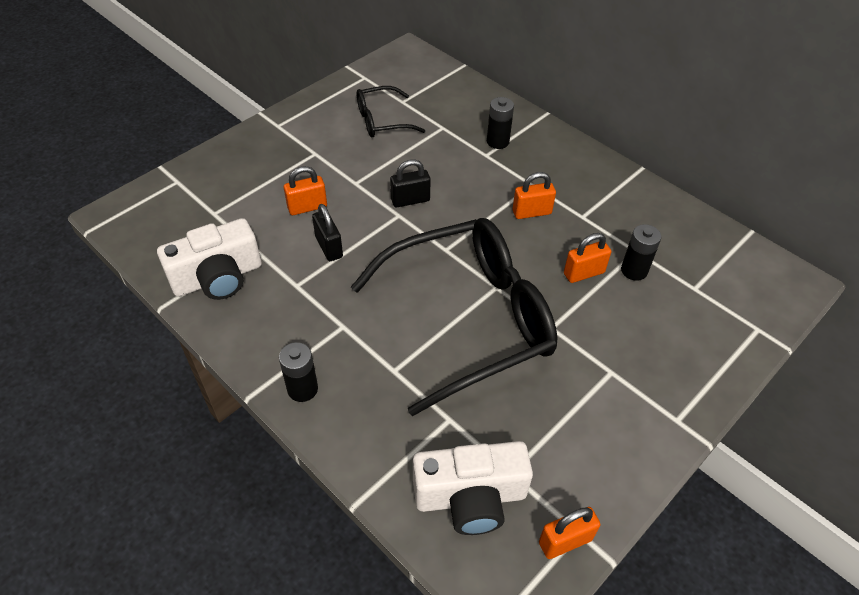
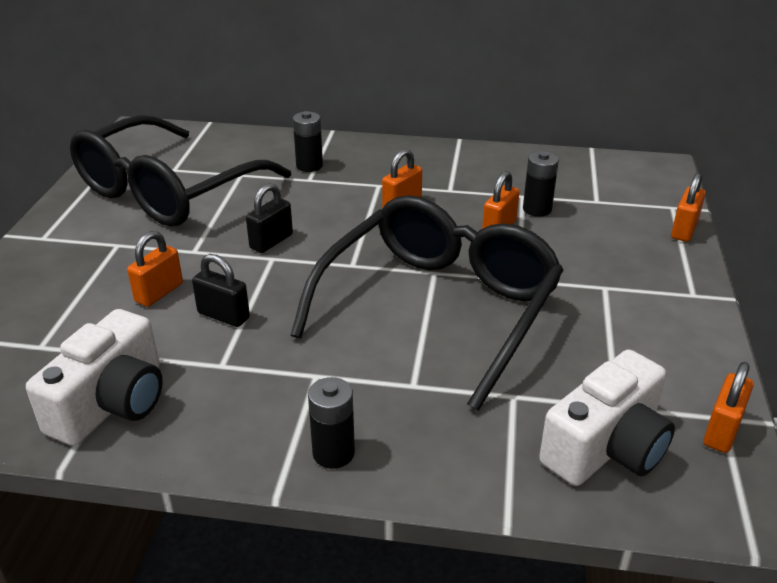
camera: 35 degrees left, 15 degrees down
black glasses [357,86,425,137] -> black glasses [70,115,291,227], size x2.12
none -> orange padlock [671,172,706,242]

